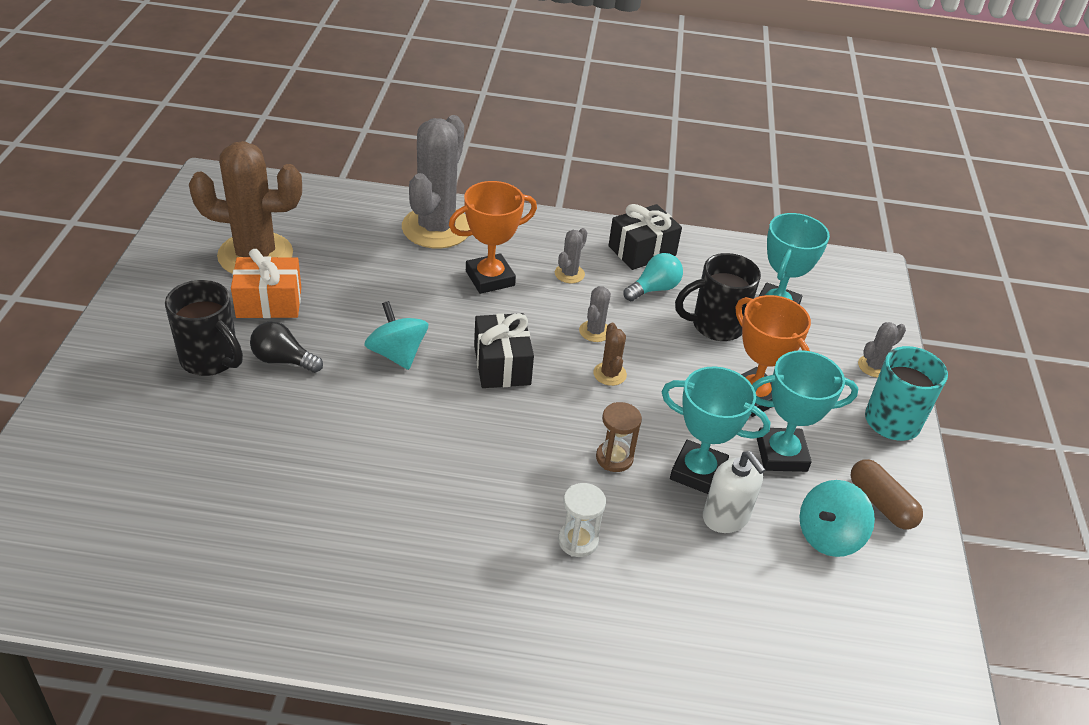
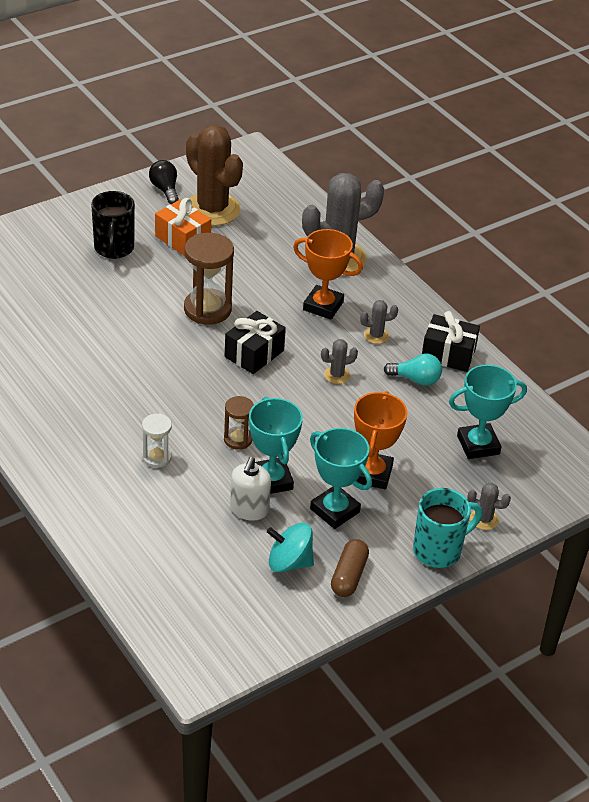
camera: 50 degrees right, 0 degrees up
black light bulb [250,321,323,373] -> black light bulb moved to [149,160,179,204]
turquoise spinning top [364,301,428,370] -> brown hourglass [184,233,234,325]
brown cactus [593,323,627,386] -> none
black mug [675,253,761,341] -> none

